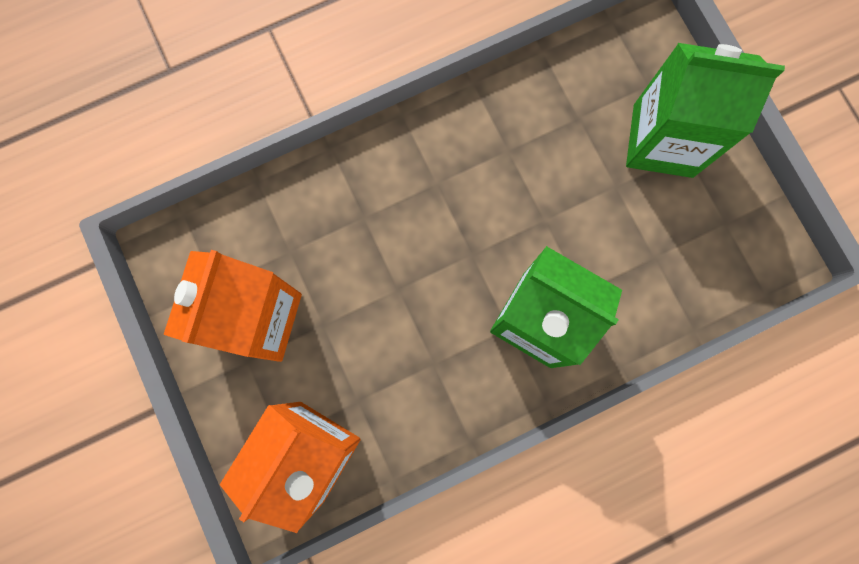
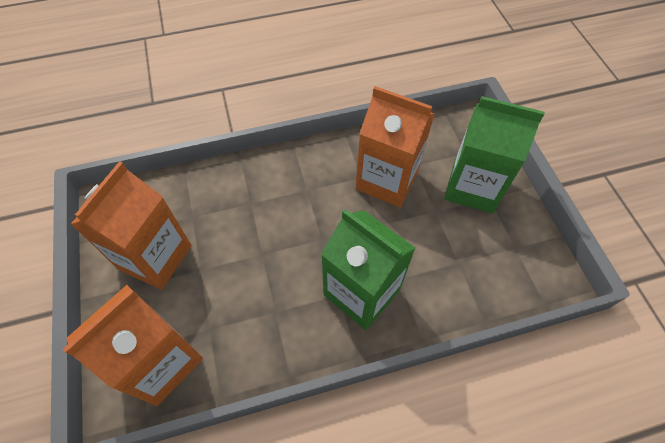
camera: 10 degrees right, 20 degrees down
none -> orange carton [356,86,435,207]

